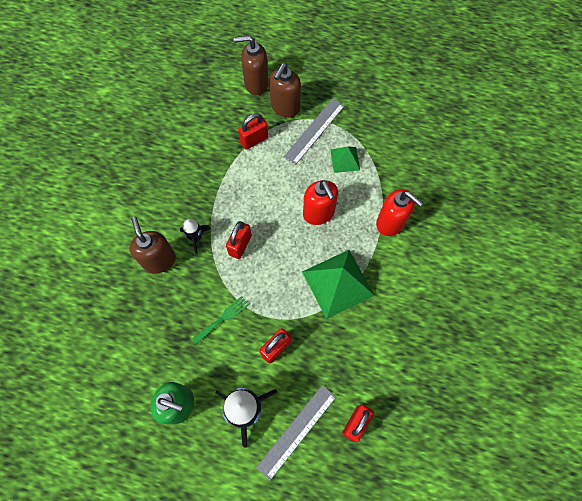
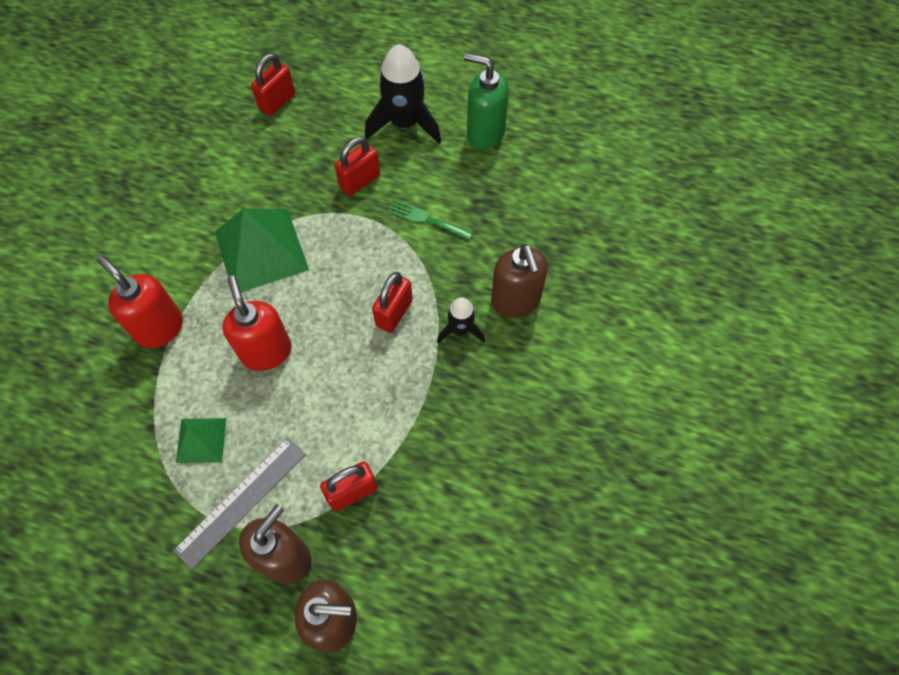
camera: 175 degrees left, 5 degrees down
green fork [192,296,249,344] -> green fork turned 60 degrees clockwise [388,199,473,240]
grey ruler [256,385,336,481] -> none

